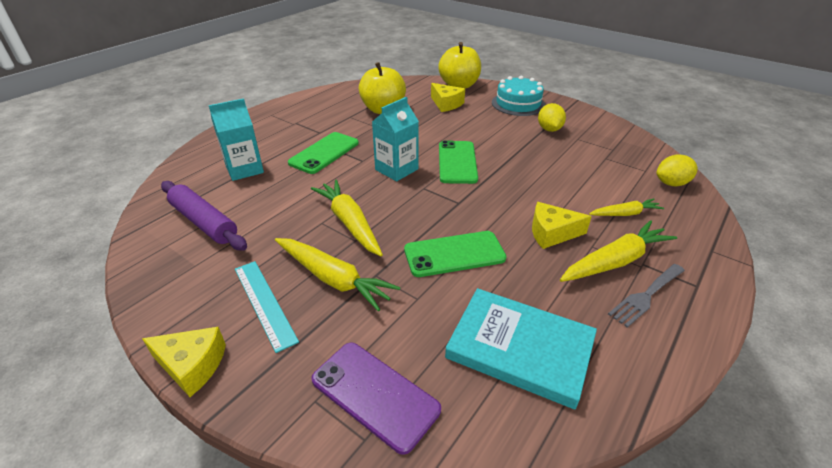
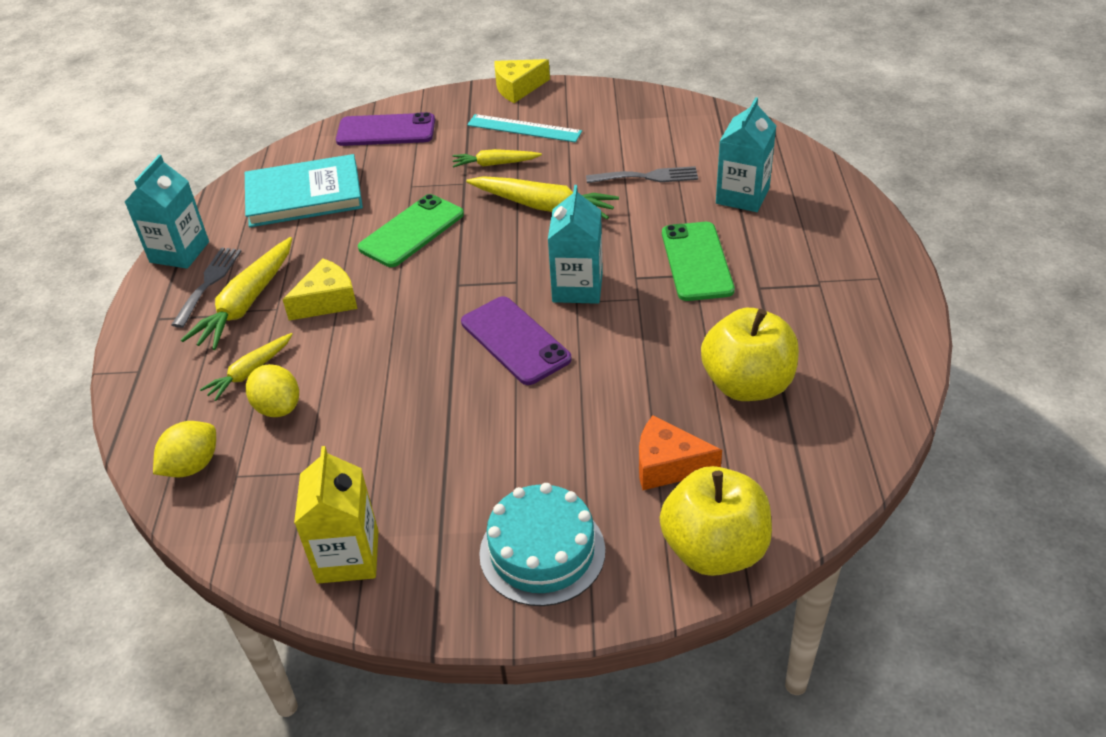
camera: 145 degrees right, 5 degrees up
purple rolling pin [161,181,247,251] -> none
yellow carrot [275,238,400,312] -> yellow carrot [453,149,542,168], size x0.60
yellow cheese [431,83,465,112] -> orange cheese [639,415,722,490]
green phone [439,140,478,184] -> purple phone [461,296,572,385]
yellow lemon [538,103,566,132] -> yellow lemon moved to [246,364,299,417]
none -> turquoise carton [125,155,209,269]
none -> yellow carton [294,446,378,583]
none -> grey fork [586,166,698,183]

